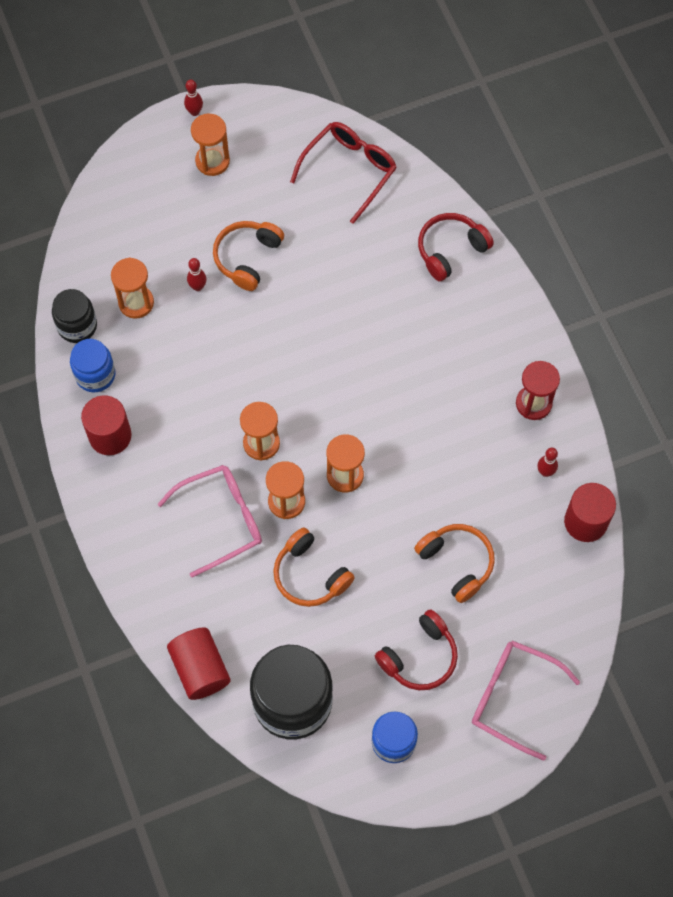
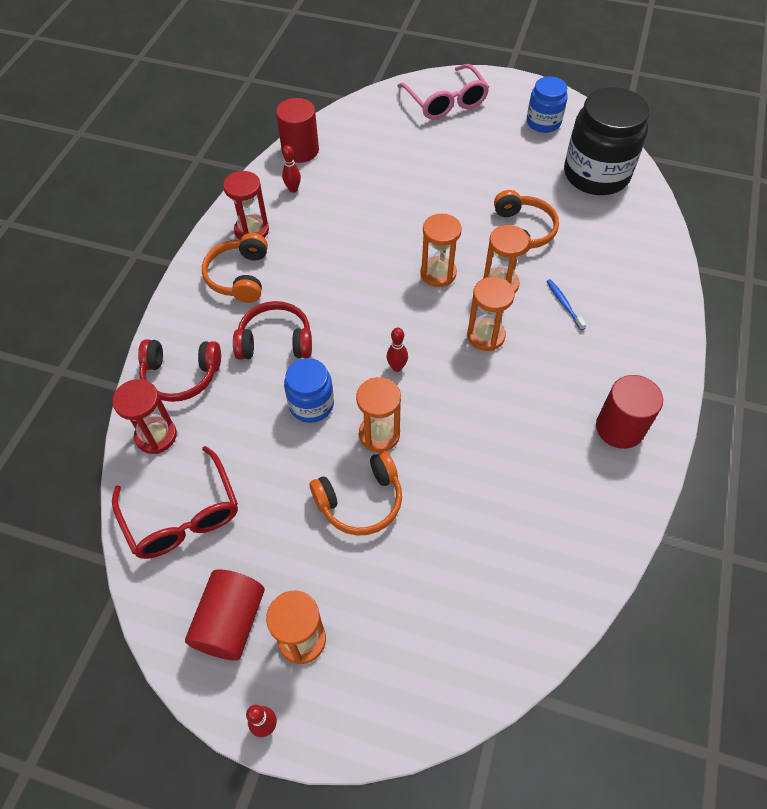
camera: 140 degrees left, 10 degrees down
black jar [52,289,97,343] -> none
blue jar [70,339,115,392] -> blue jar moved to [284,358,334,423]
orange hourglass [111,258,154,319] -> orange hourglass moved to [356,377,401,452]
pink glasses [157,465,262,577] -> blue toothbrush [546,279,587,330]
red cylinder [167,627,231,700] -> red cylinder moved to [185,569,265,661]
red bowling pin [187,258,206,291] -> red bowling pin moved to [387,327,408,372]
red glasses [290,122,397,224] -> red glasses turned 105 degrees counterclockwise [112,446,238,559]
red headphones [375,609,458,690] -> red headphones moved to [233,301,312,359]
orange headphones [414,524,495,603] -> orange headphones moved to [202,233,268,303]
none -> red hourglass [112,379,177,454]

